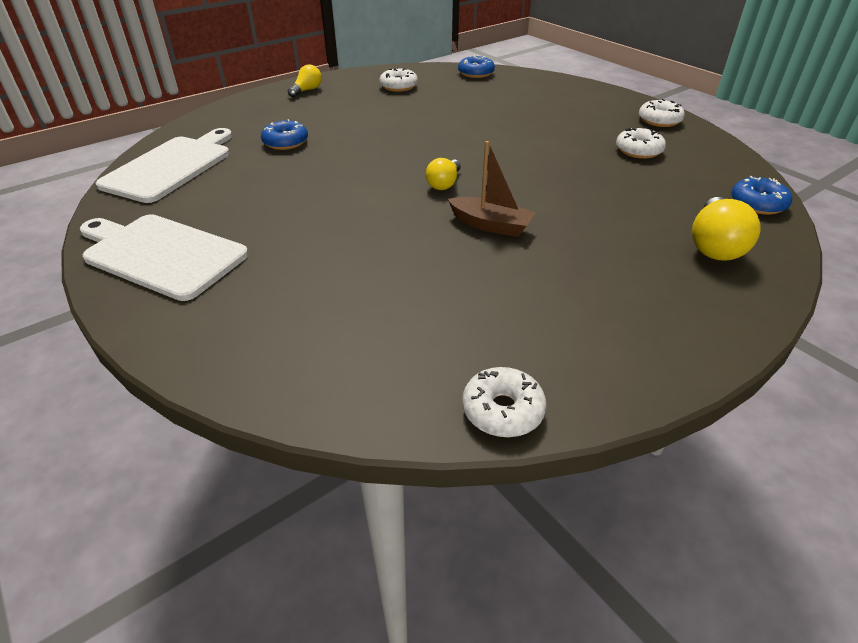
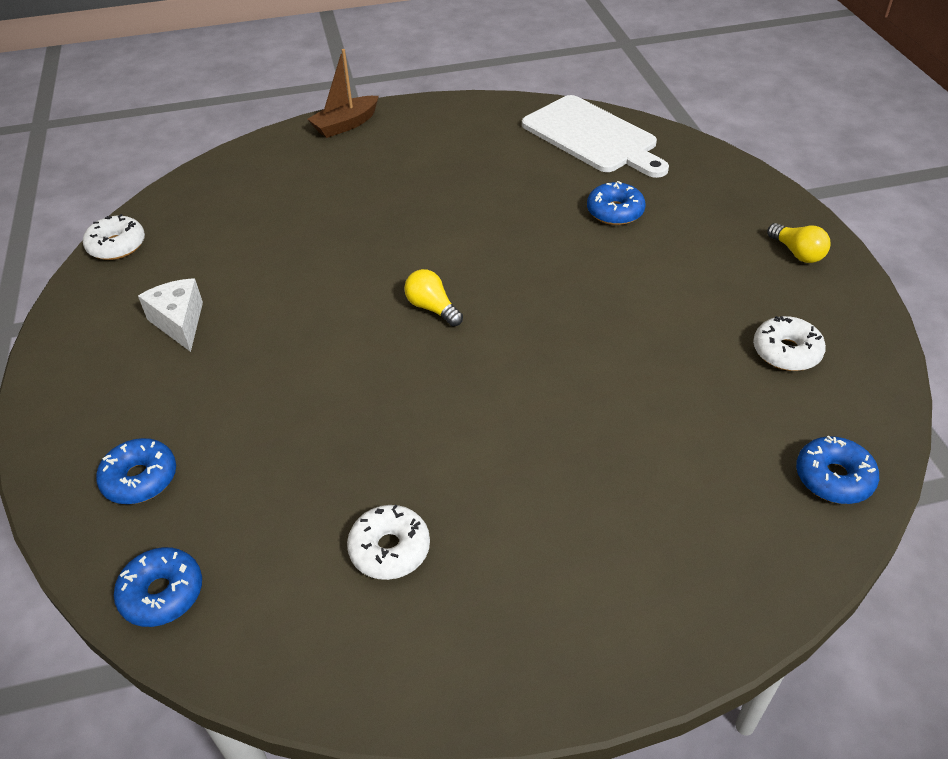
camera: 115 degrees right, 5 degrees up
white cutting board [80,214,249,301] -> none
brown boat [448,141,535,237] -> brown boat moved to [308,49,379,138]
white donut [639,99,685,127] -> none
yellow light bulb [692,197,761,261] -> blue donut [96,438,176,504]
none -> white cheese [138,278,203,352]

